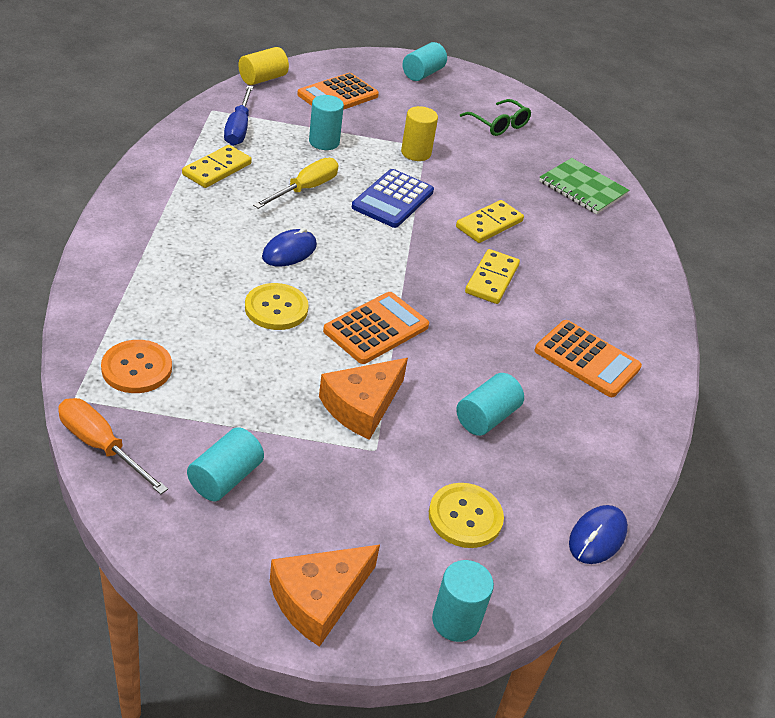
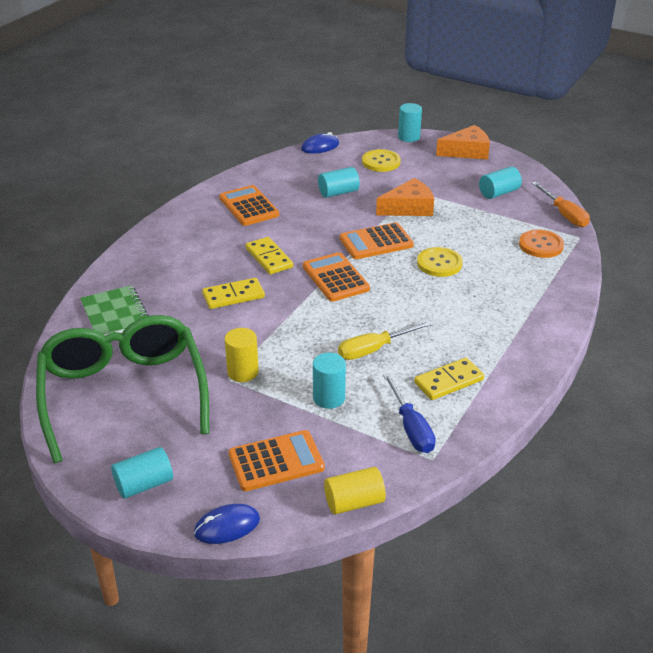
camera: 150 degrees left, 5 degrees down
blue screwdriver [224,86,253,146] -> blue screwdriver turned 135 degrees clockwise [383,373,436,453]
blue mouse [262,228,317,266] -> blue mouse moved to [194,504,260,544]
blue calculator [352,169,434,228] -> none
green glasses [460,99,531,136] -> green glasses [36,315,209,463], size x2.44
yellow domino [465,249,520,304] -> yellow domino turned 75 degrees counterclockwise [246,237,293,275]
none -> orange calculator [303,252,370,302]

